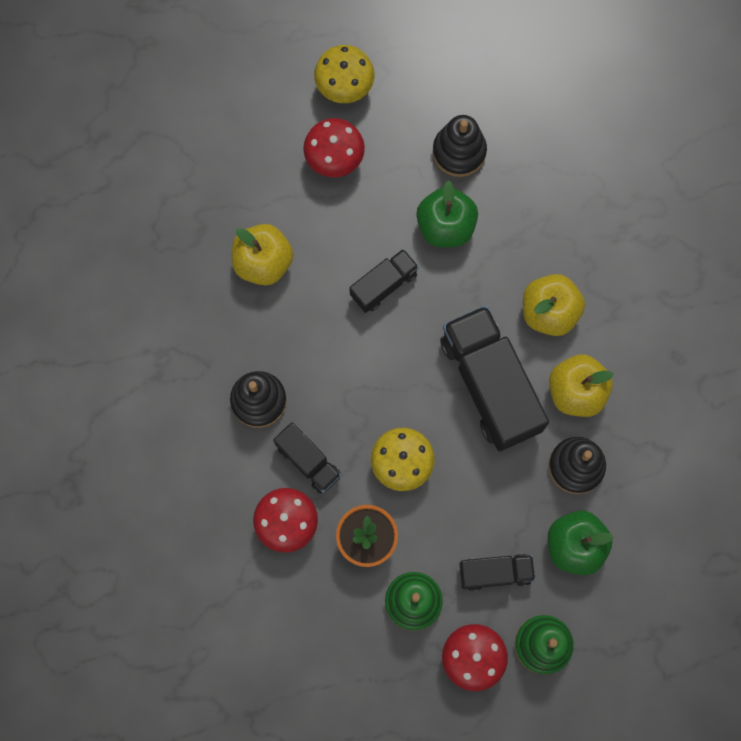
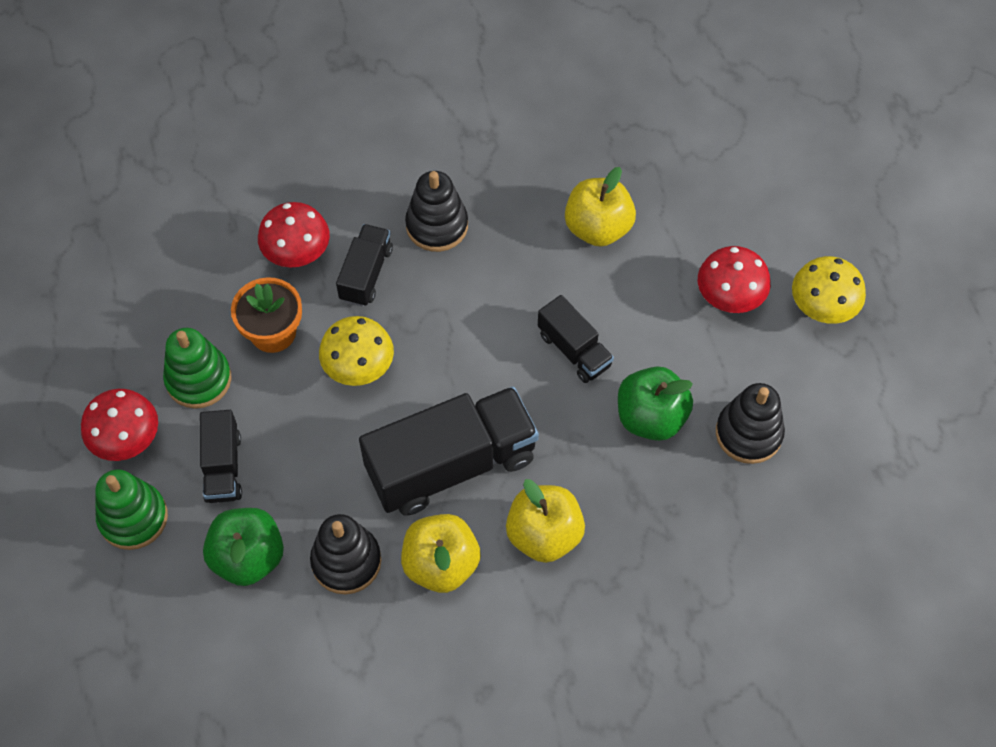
camera: 90 degrees right, 15 degrees down
black truck [273,422,341,494] -> black truck turned 150 degrees clockwise [336,224,393,307]

